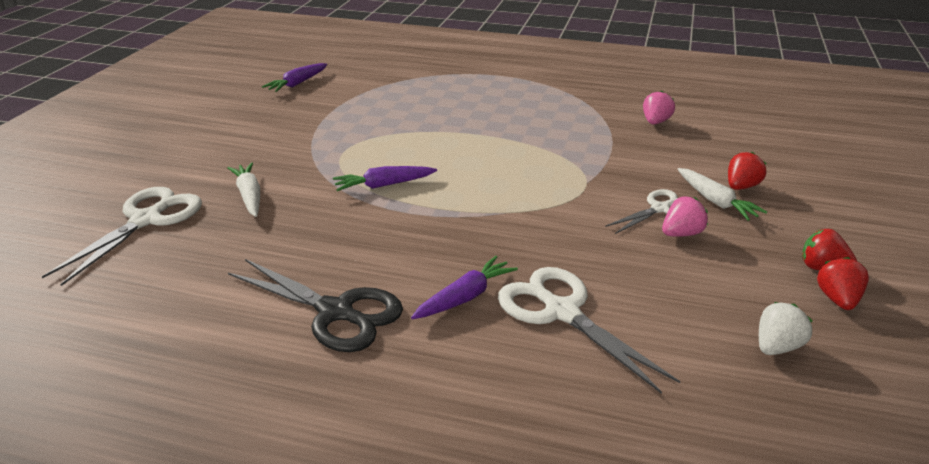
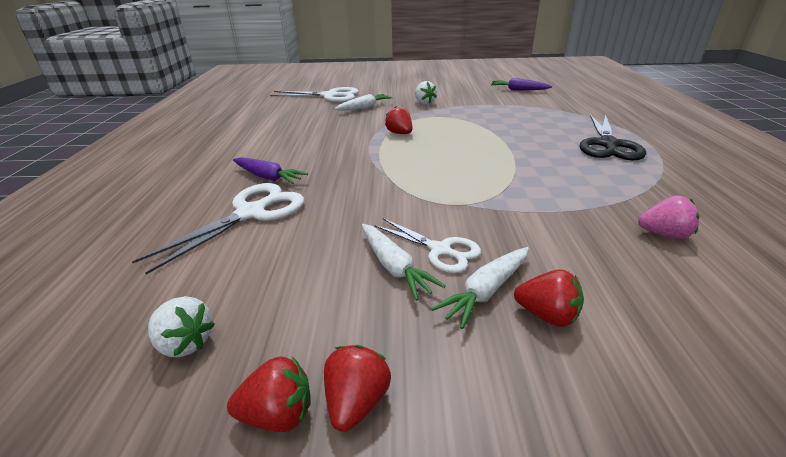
camera: 75 degrees right, 0 degrees up
black scissors [228,259,403,352] -> black scissors moved to [579,114,646,160]
purple carrot [333,166,437,191] -> red strawberry [385,107,412,134]
pink strawberry [662,196,708,237] -> white carrot [362,224,446,301]
none -> white strawberry [415,81,437,105]

